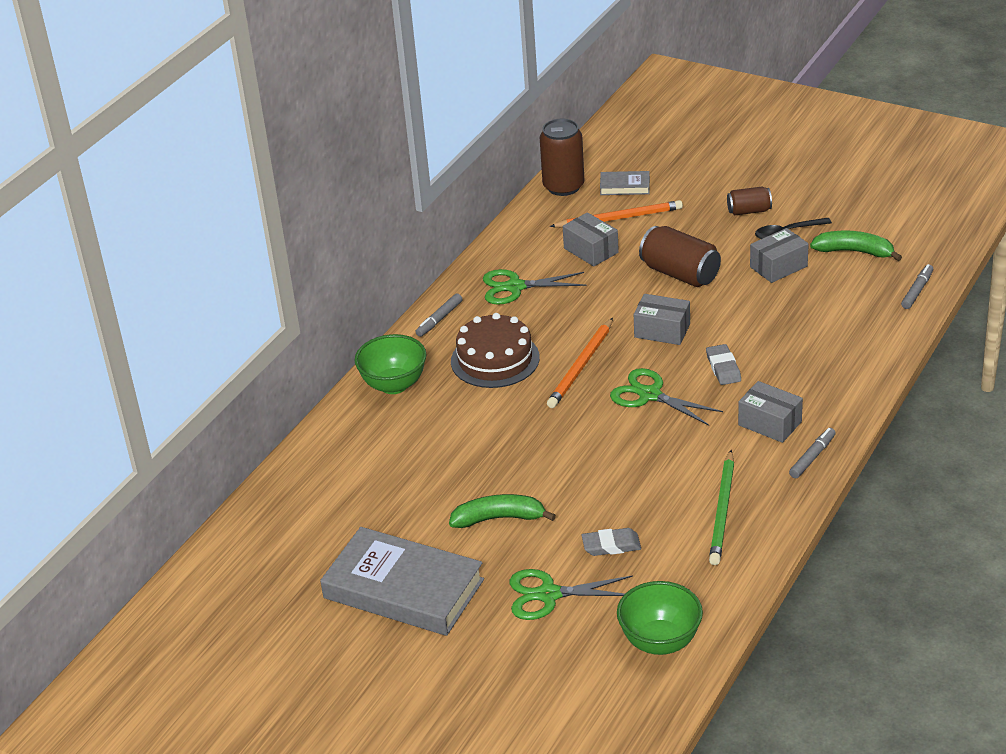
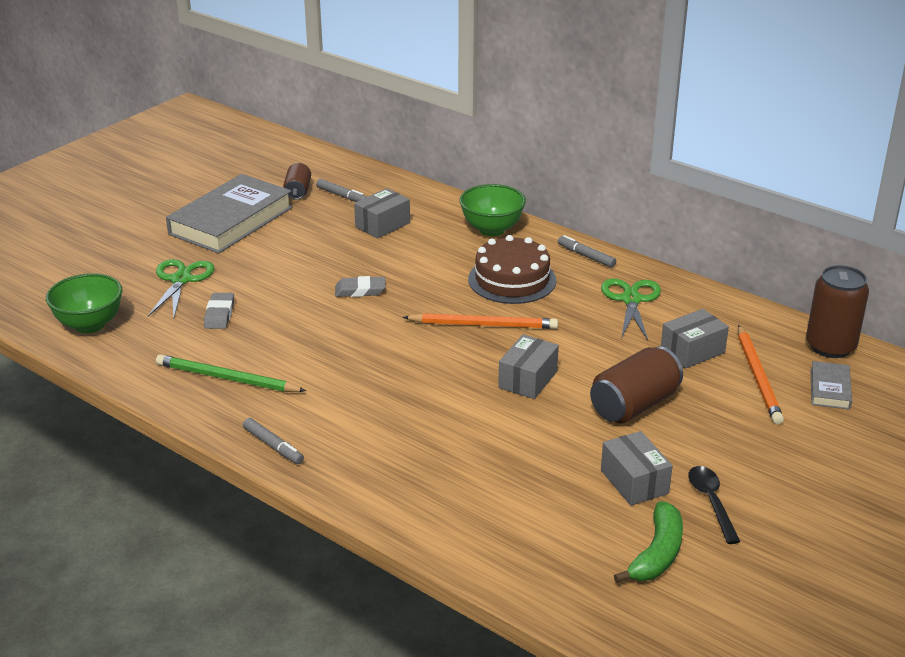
camera: 95 degrees right, 5 degrees down
green banana [449,494,556,528] -> none
orange pencil [547,318,613,408] -> orange pencil turned 150 degrees clockwise [403,313,558,329]
green scissors [610,368,723,426] -> none
grey eraser [706,344,741,385] -> grey eraser moved to [335,276,386,297]
brown can [727,186,772,216] -> brown can moved to [283,163,311,200]
grey box [738,381,803,443] -> grey box moved to [354,188,410,239]
grey marker [901,264,933,309] -> grey marker moved to [316,179,367,202]

